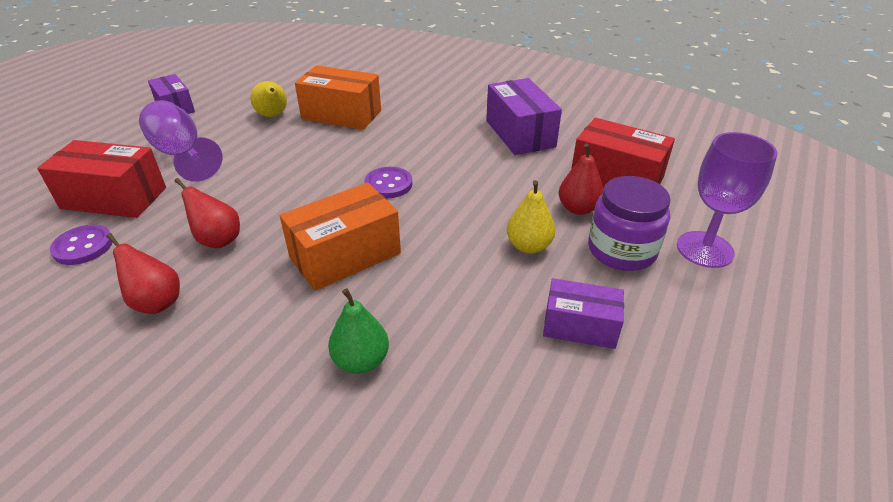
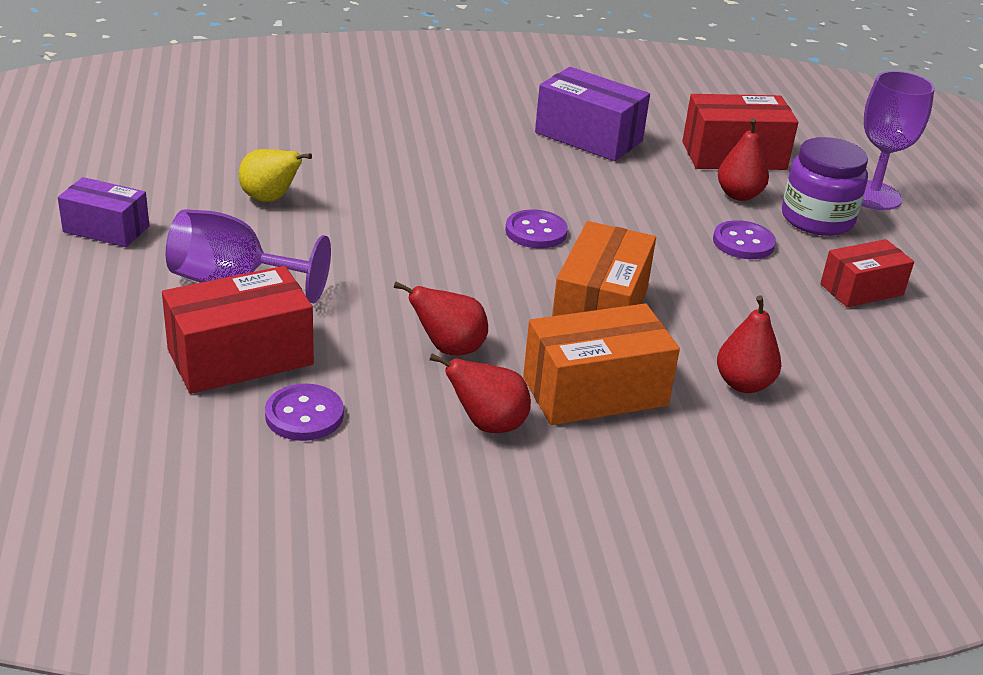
camera: 40 degrees left, 5 degrees down
orange box [295,65,381,130] -> orange box moved to [523,303,680,425]
green pear [328,288,389,374] -> red pear [717,295,781,393]
yellow pear [507,180,555,253] -> purple button [713,220,776,259]
purple box [543,278,624,349] -> red box [820,239,914,307]

